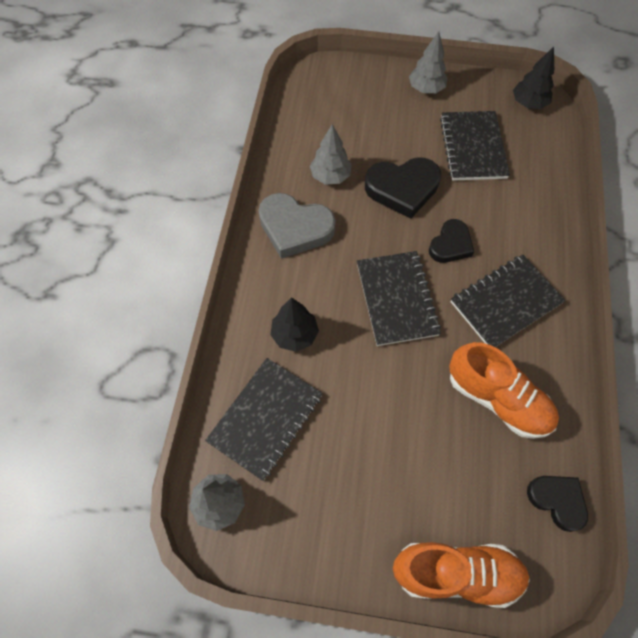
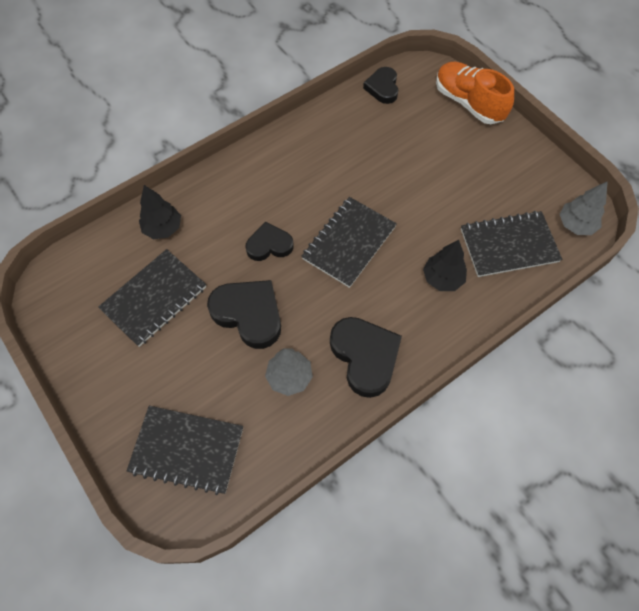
camera: 135 degrees left, 0 degrees up
grey heart [258,193,336,259] -> black heart [330,317,402,398]
grey tree [409,31,448,93] -> none
orange shoe [449,342,559,439] -> none
black notebook [451,255,566,347] -> black notebook moved to [127,406,243,495]
black tree [513,47,554,109] -> black tree moved to [139,185,181,239]

